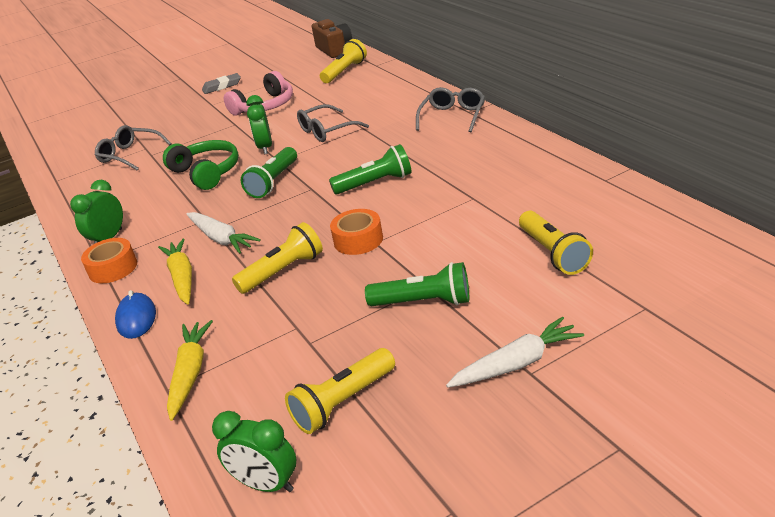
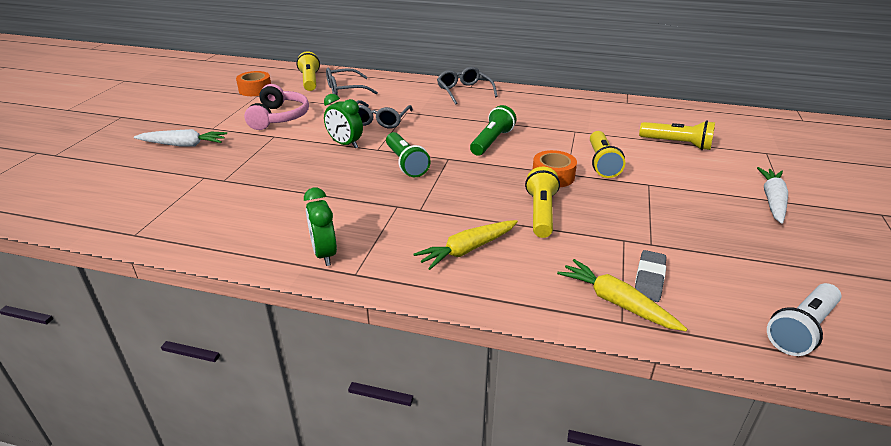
camera: 50 degrees left, 0 degrees up
orange tape [81,238,137,283] -> orange tape moved to [236,71,271,96]
grey glasses [95,125,172,170] -> grey glasses moved to [326,68,378,95]
blue mouse [115,290,156,339] -> none
yellow carrot [158,238,192,305] -> yellow carrot turned 60 degrees counterclockwise [413,220,518,270]
green headphones [163,140,239,190] -> none
white carrot [186,212,261,254] -> white carrot moved to [134,129,227,147]
grey eraser [202,73,241,94] -> grey eraser moved to [635,250,666,302]
green clock [212,411,297,492] -> white flashlight [767,283,841,356]
yellow flashlight [285,348,395,434] -> yellow flashlight moved to [590,131,625,178]
brown camera [312,19,352,58] -> none
green flashlight [365,262,469,306] -> none

